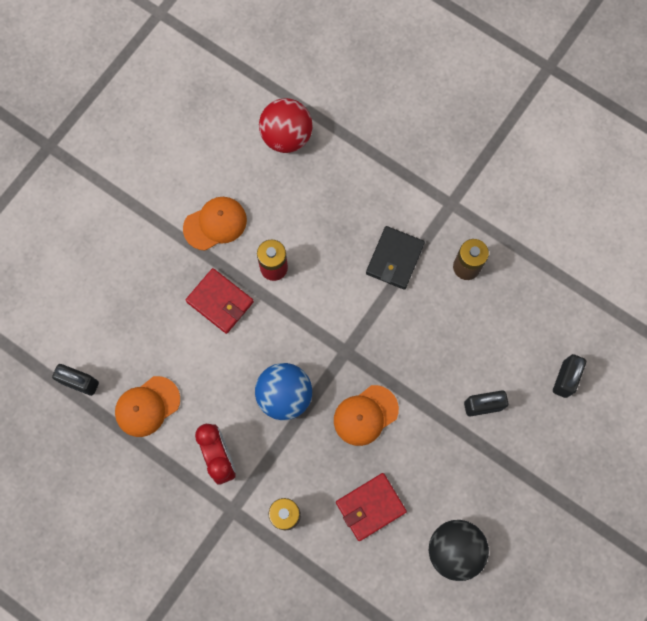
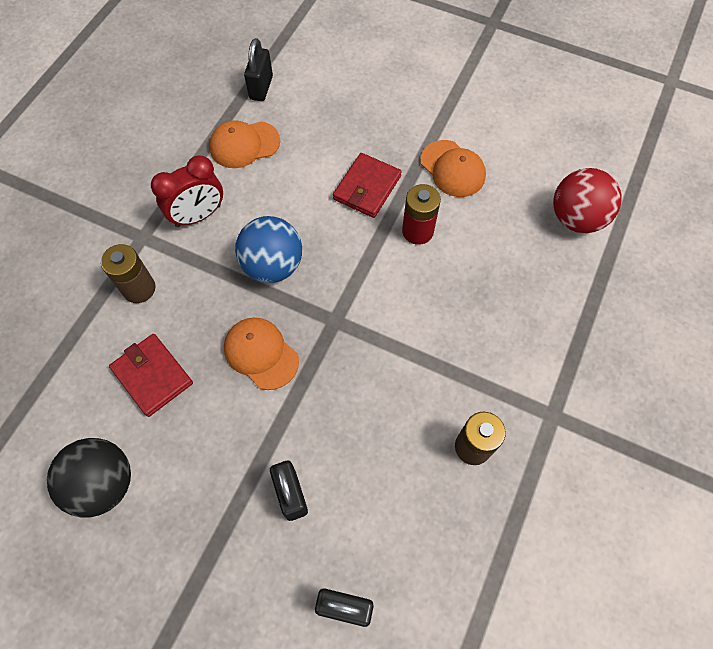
camera: 80 degrees right, 10 degrees down
orange cap [115,376,180,437] -> orange cap turned 60 degrees counterclockwise [209,120,280,168]
black wallet [366,226,425,290] -> none

